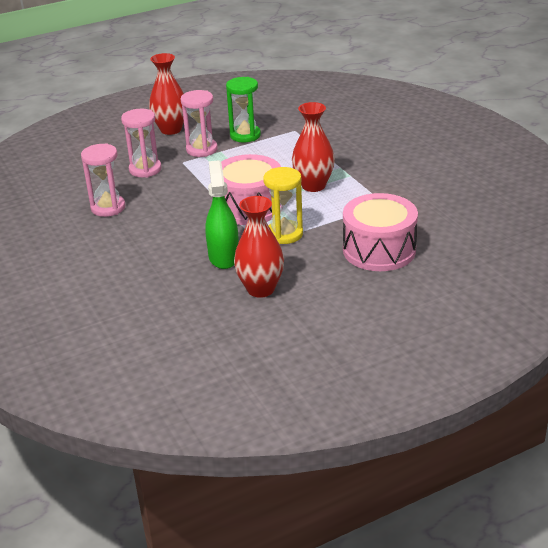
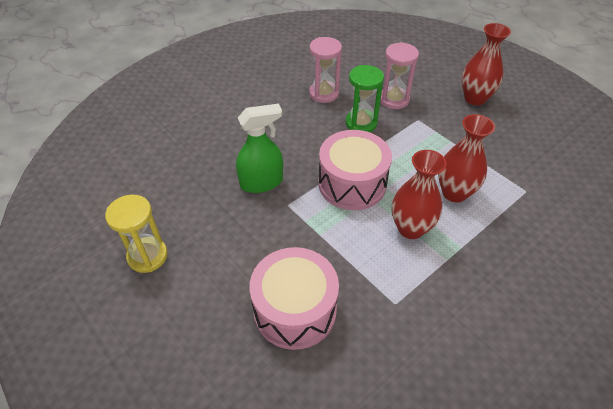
camera: 75 degrees right, 15 degrees up
pink hourglass [181,90,218,157] -> none
green hourglass [226,77,261,142] -> green hourglass moved to [346,65,384,132]
red vase [234,196,284,298] -> red vase moved to [438,114,495,203]
yellow hourglass [263,167,303,244] -> yellow hourglass moved to [105,195,168,273]

